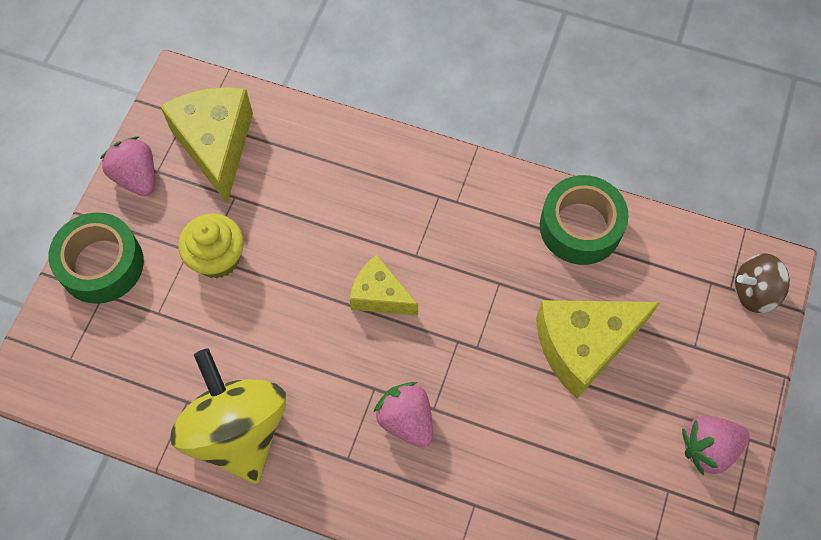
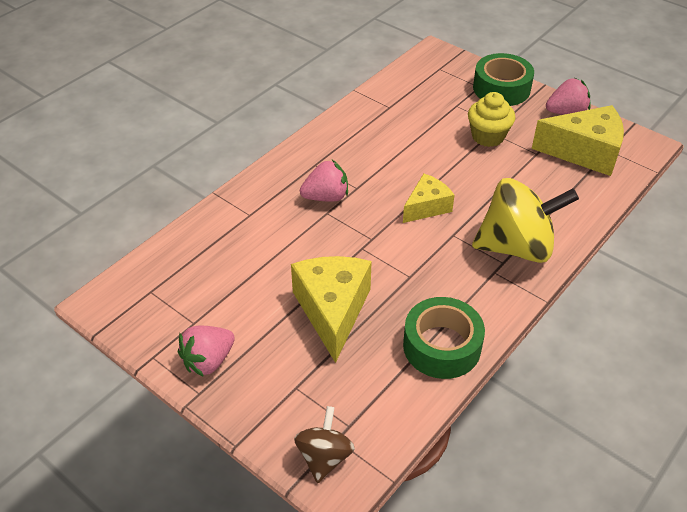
camera: 110 degrees right, 20 degrees down
yellow spinning top [170,348,286,484] -> yellow spinning top moved to [472,178,579,263]
pink strawberry [682,416,750,476] -> pink strawberry turned 135 degrees counterclockwise [178,326,235,377]

